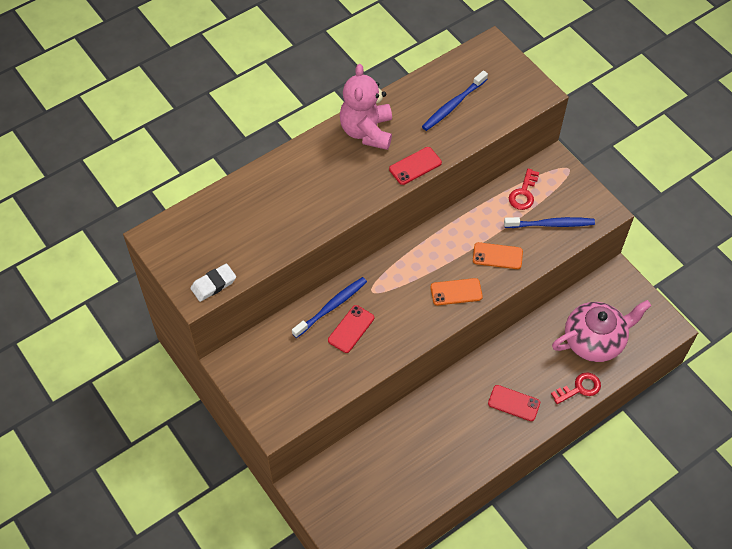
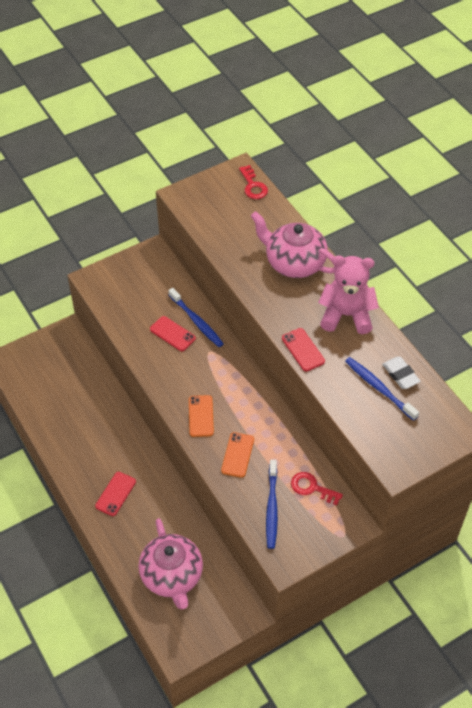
camera: 95 degrees right, 5 degrees down
white eraser [190,263,236,302] -> white eraser moved to [382,357,421,389]
red key [551,372,601,404] -> red key moved to [239,165,268,199]
none -> pink teapot [251,211,336,278]

